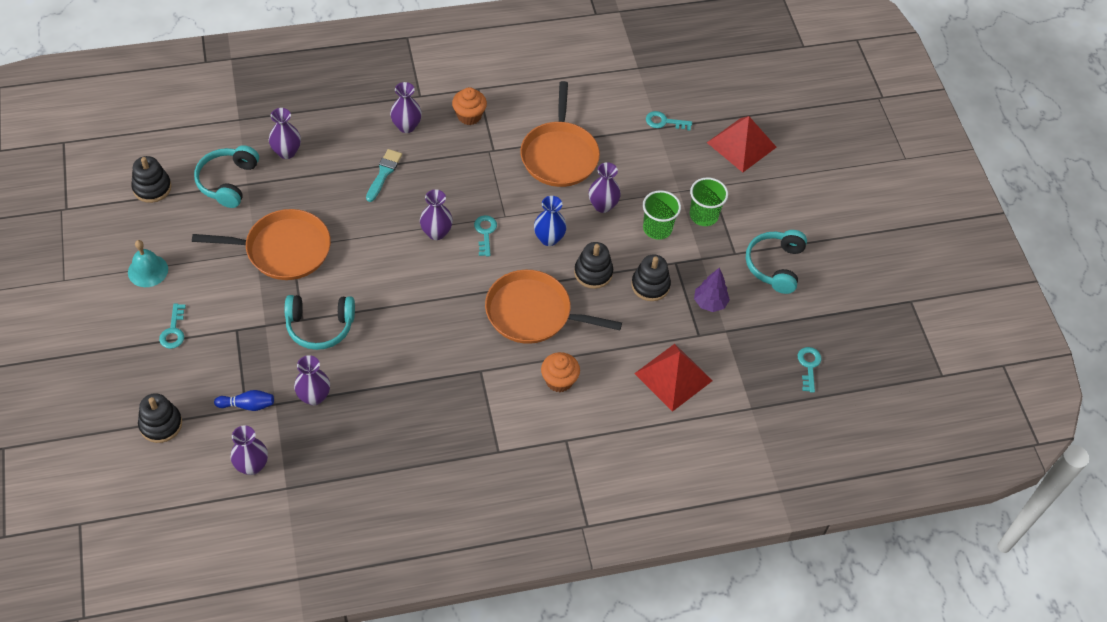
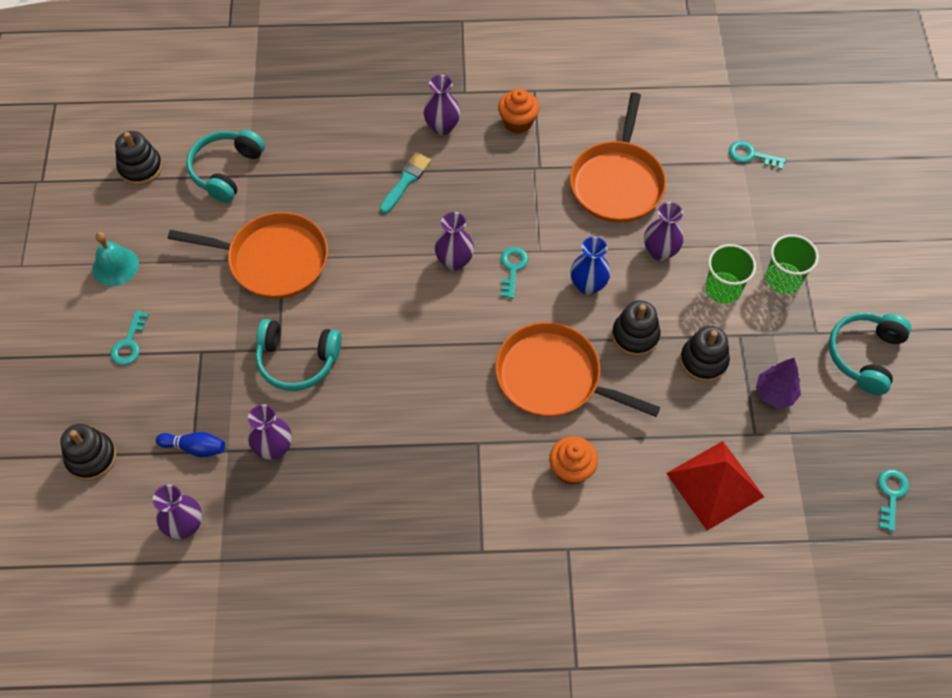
camera: 15 degrees right, 5 degrees up
purple vase [269,108,301,159] -> none
red pyramid [707,116,777,172] -> none

